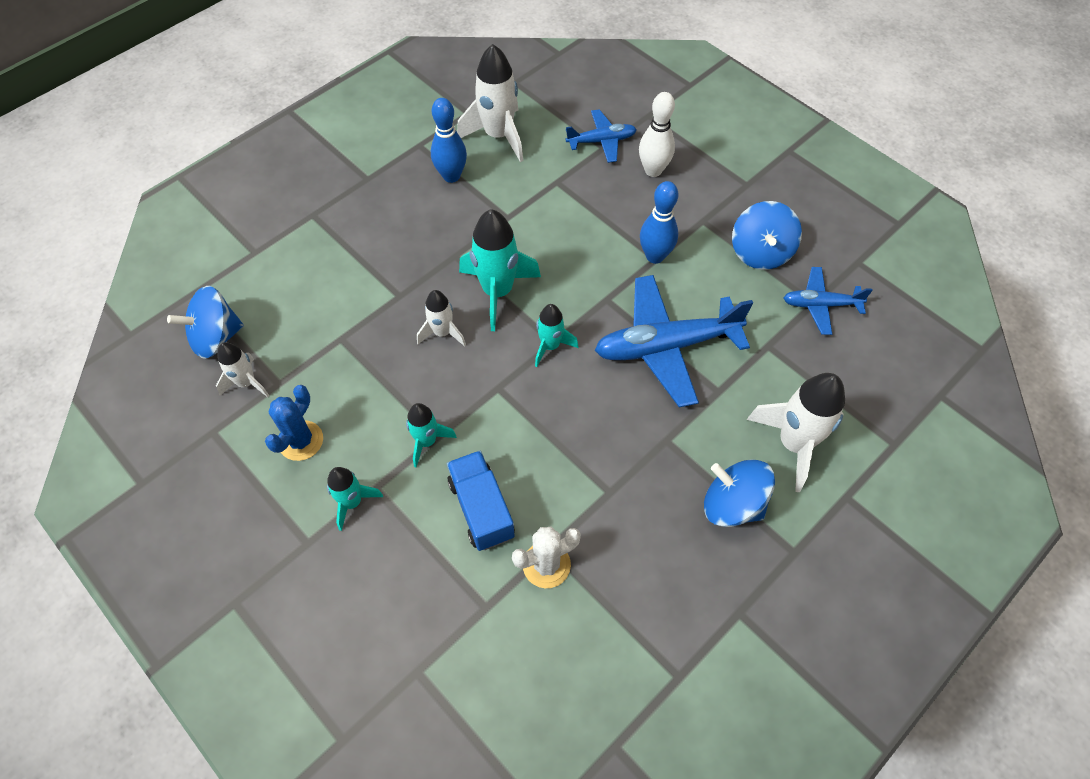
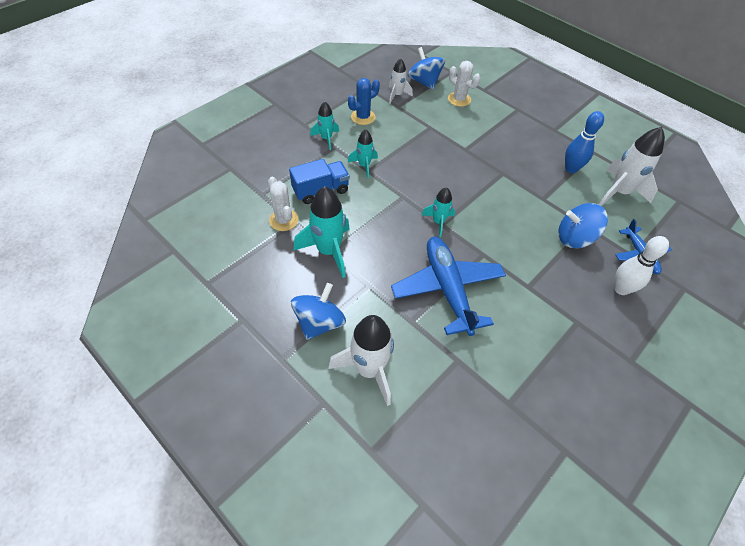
camera: 85 degrees right, 5 degrees down
blue cactus [265,385,323,461] -> blue cactus turned 60 degrees counterclockwise [348,78,380,125]
white rocket [417,290,466,346] -> none
turquoise rocket [459,209,541,331] -> turquoise rocket moved to [294,187,350,278]
blue bowling pin [640,181,678,264] -> none
blue spinning top [732,201,802,270] -> blue spinning top moved to [559,203,608,248]
blue plane [783,267,873,335] -> none
none -> white cactus [448,61,481,107]

